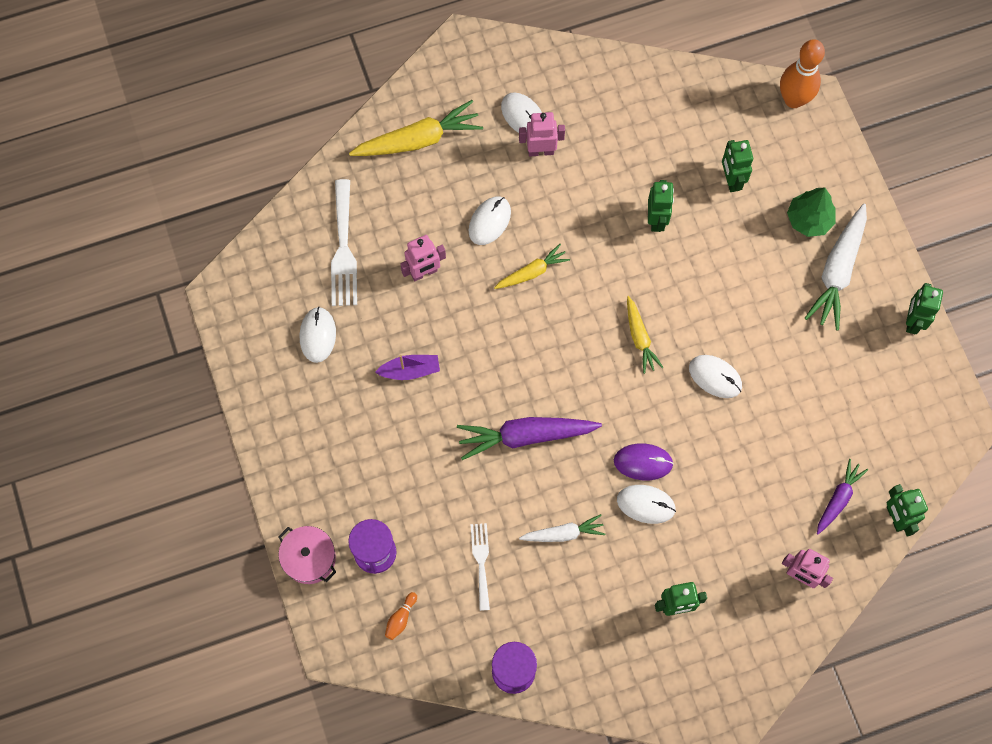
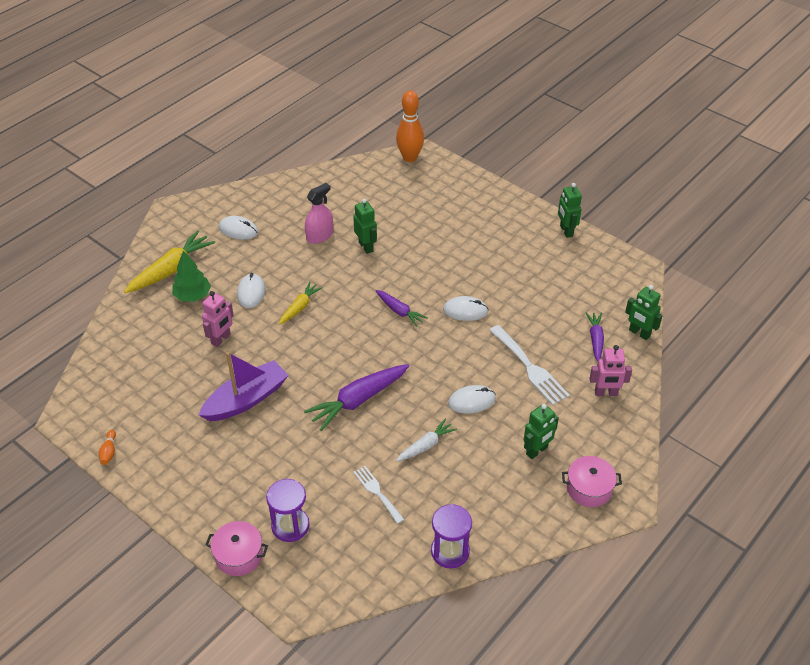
camera: 30 degrees left, 25 degrees down
white mouse [300,307,336,363] -> none
white fork [331,179,357,306] -> white fork moved to [489,325,570,405]
purple boat [375,355,440,380] -> purple boat [199,352,289,421], size x1.80
orange bowling pin [385,592,417,640] -> orange bowling pin moved to [99,430,116,465]
pink robot [519,112,565,157] -> none
purple mouse [614,443,674,480] -> none
yellow carrot [627,296,663,374] -> purple carrot [375,290,428,327]
green robot [722,140,753,192] -> none
green tree [787,188,836,237] -> green tree moved to [172,251,211,302]
white carrot [805,204,867,331] -> none
none -> pink spray bottle [305,183,333,244]
none -> pink pot [562,456,622,507]

